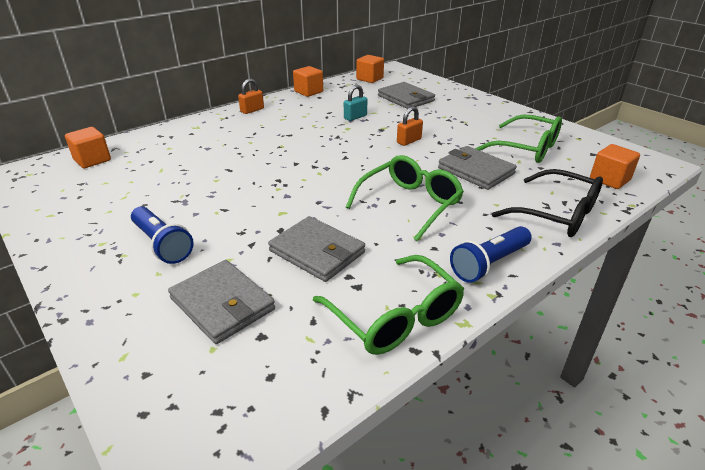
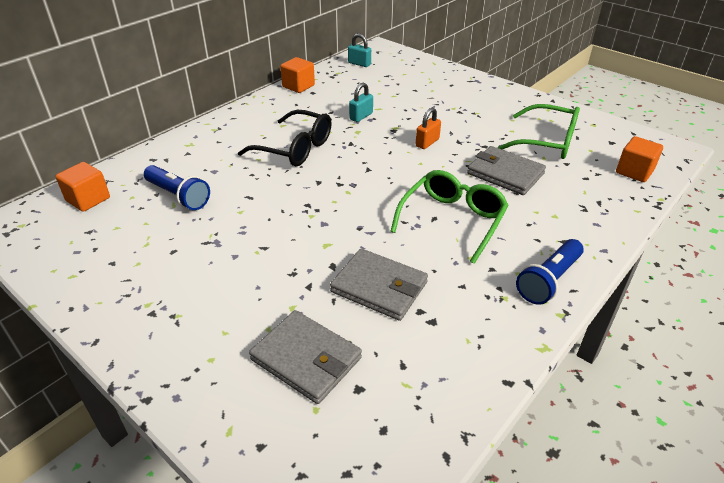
camera: 10 degrees left, 5 degrees up
blue flashlight [131,206,194,264] -> blue flashlight moved to [144,165,210,210]
orange padlock [238,79,264,114] -> none
green glasses [313,255,464,355] -> none
orange cube [356,55,384,83] -> turquoise padlock [348,34,371,67]
grey wallet [378,82,435,109] -> none
black glasses [492,169,603,237] -> black glasses moved to [238,110,332,166]

